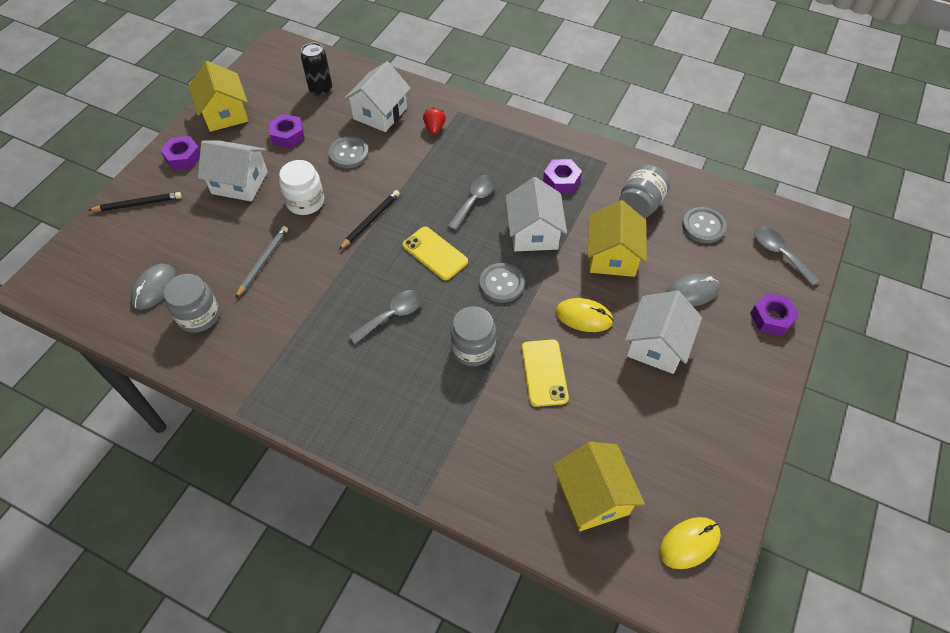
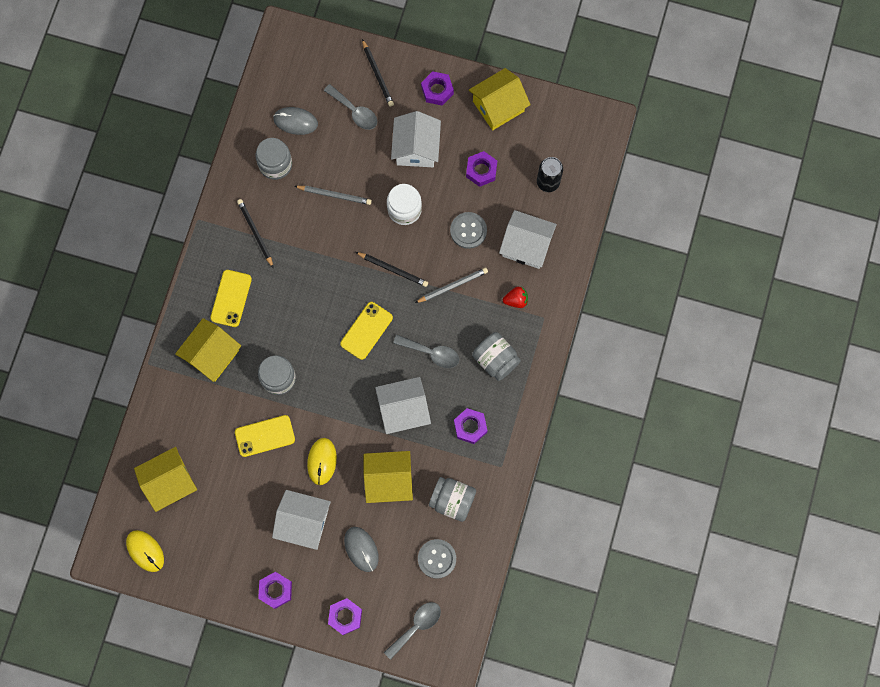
camera: 80 degrees right, 20 degrees up
grey spoon [349,290,423,344] -> grey spoon moved to [324,84,377,130]
grey button [479,263,525,303] -> none
none -> yellow house [175,318,241,382]
none -> yellow phone [210,270,252,327]
none -> black pencil [237,199,274,268]
none -> purple nut [258,572,292,609]
none -> grey pencil [415,268,488,303]
none -> grey jar [472,332,521,381]

